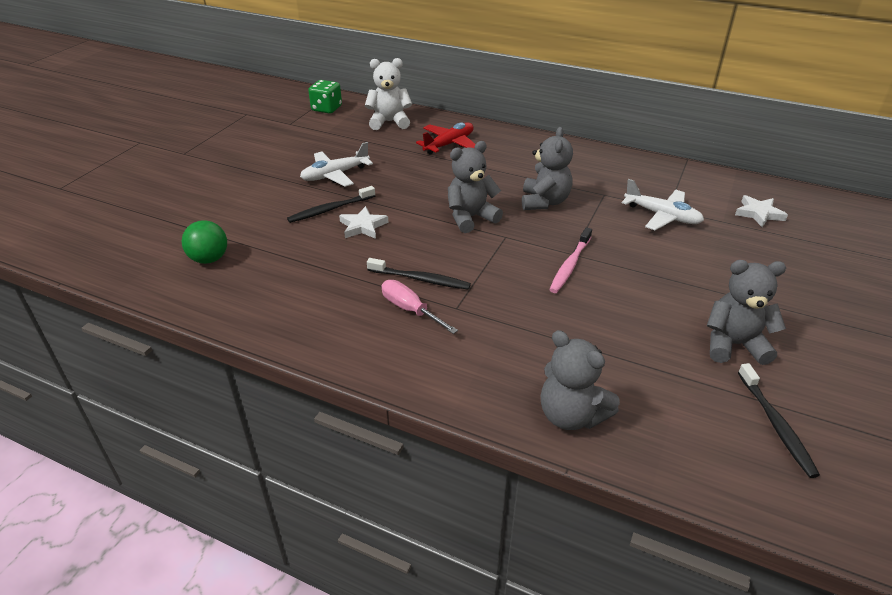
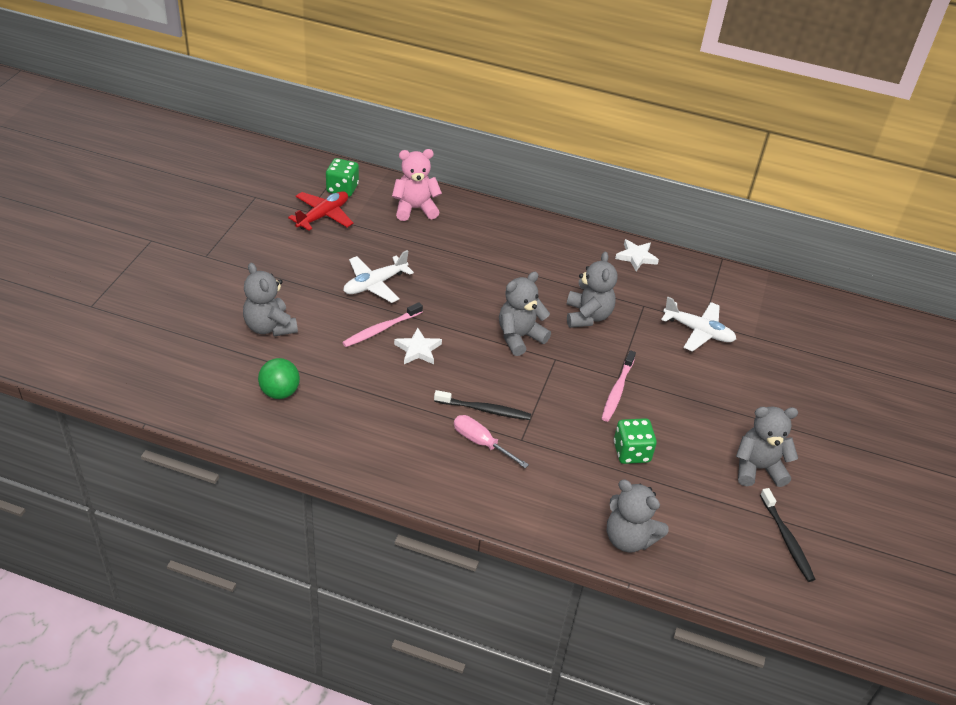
camera: 10 degrees left, 5 degrees up
black toothbrush [287,186,375,223] -> pink toothbrush [342,302,423,347]
white teddy bear [365,58,412,130] -> pink teddy bear [392,149,442,221]
red plane [416,123,476,155] -> red plane moved to [288,191,353,231]
white star [735,195,788,228] -> white star moved to [615,239,659,271]
none -> grey teddy bear [243,263,298,336]
none -> green dice [614,418,657,464]

